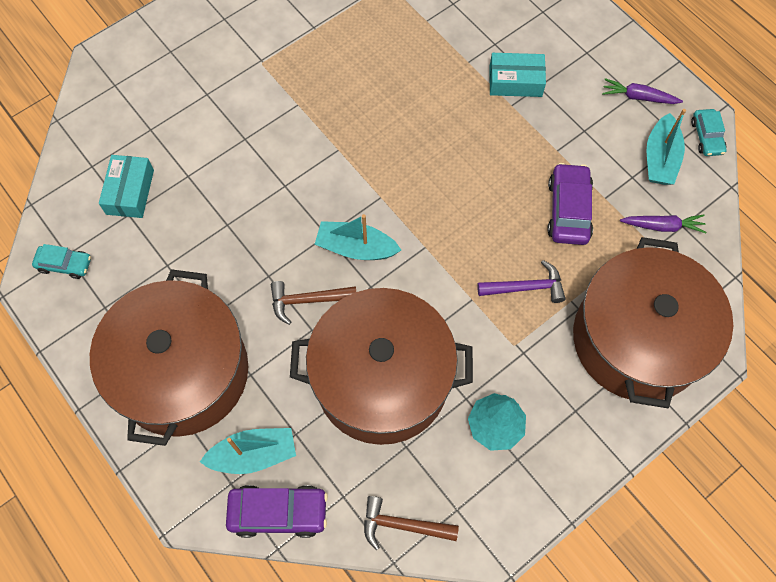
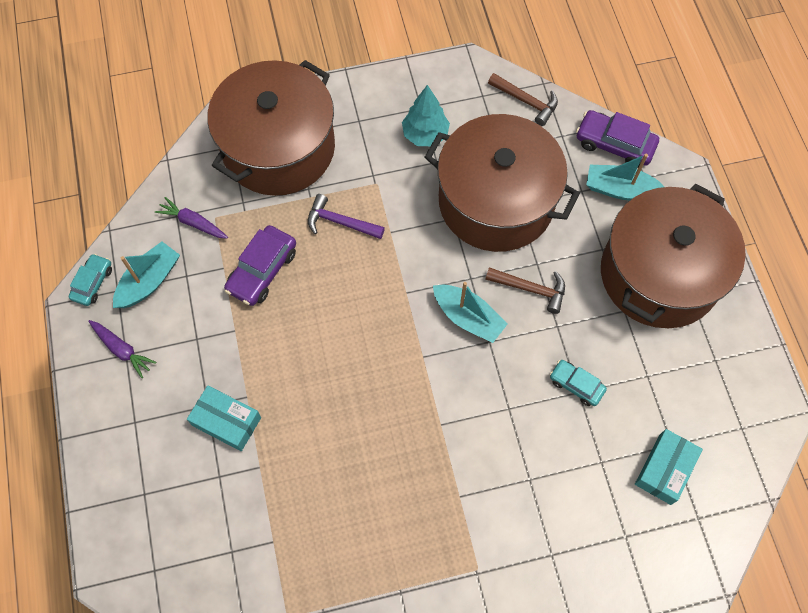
camera: 155 degrees left, 0 degrees up
turquoise car [32,244,91,279] -> turquoise car moved to [550,360,607,406]

